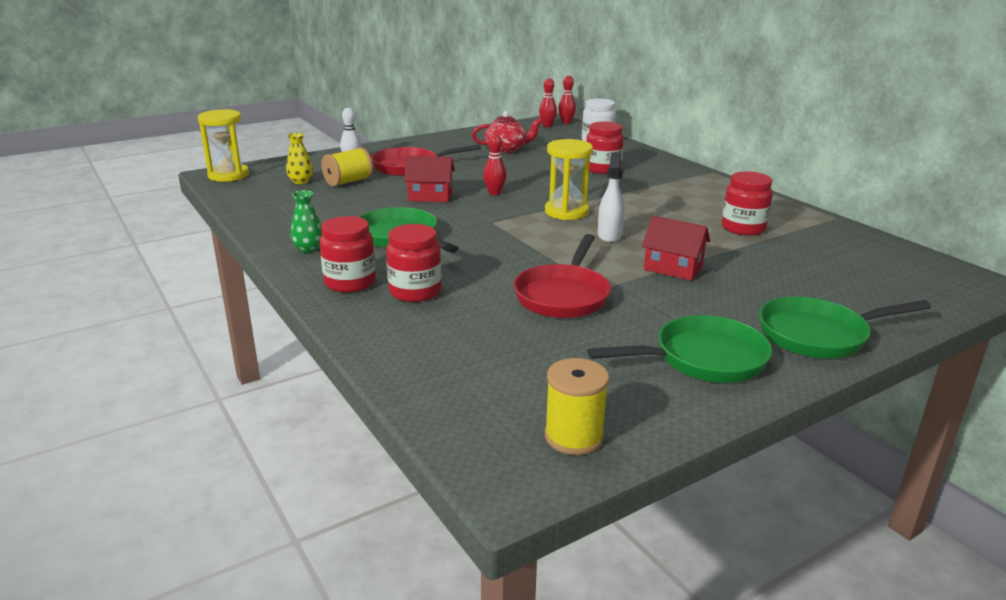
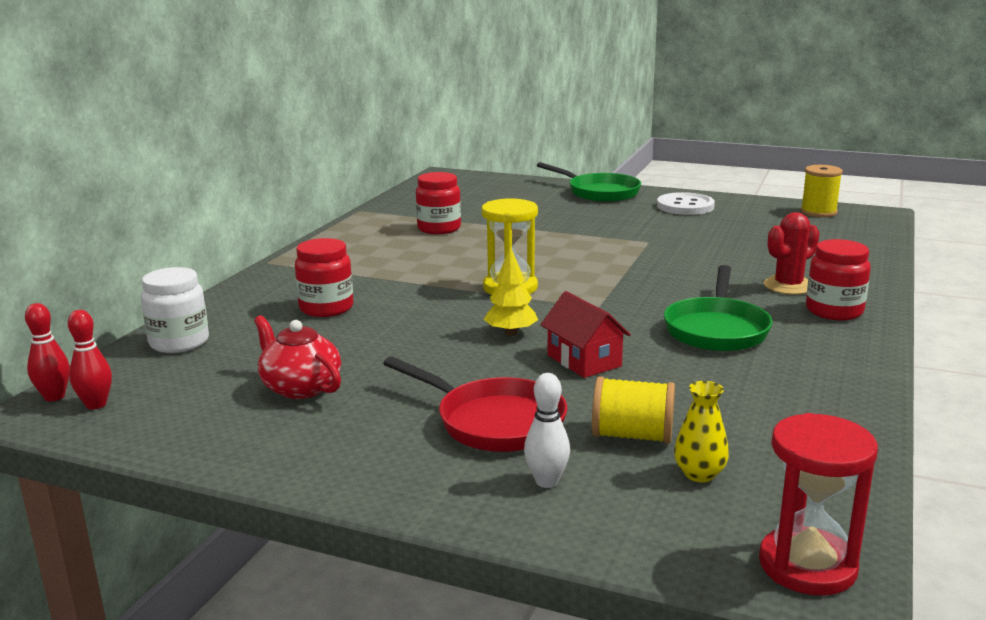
camera: 125 degrees left, 5 degrees down
yellow hourglass [198,109,249,182] -> red hourglass [759,413,878,596]
green vase [291,190,322,253] -> none
red jar [386,224,442,302] -> red cactus [764,212,820,295]
red bowling pin [483,134,506,195] -> yellow tree [483,246,538,336]
red pan [514,234,611,318] -> none
green pan [587,315,772,383] -> white button [657,192,715,215]
white spray bottle [598,153,625,242] -> none
red house [642,216,710,281] -> none

